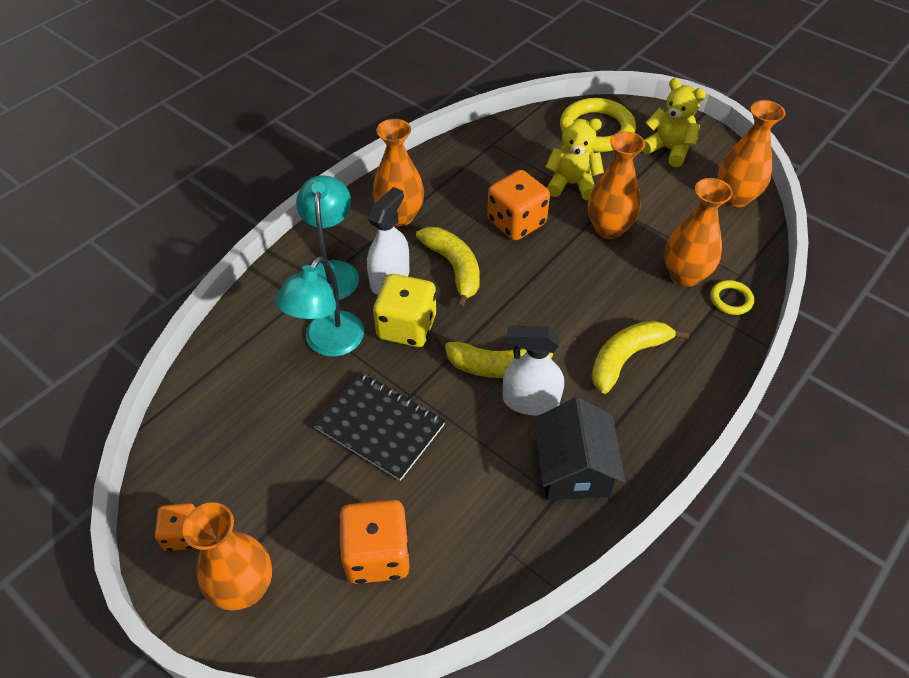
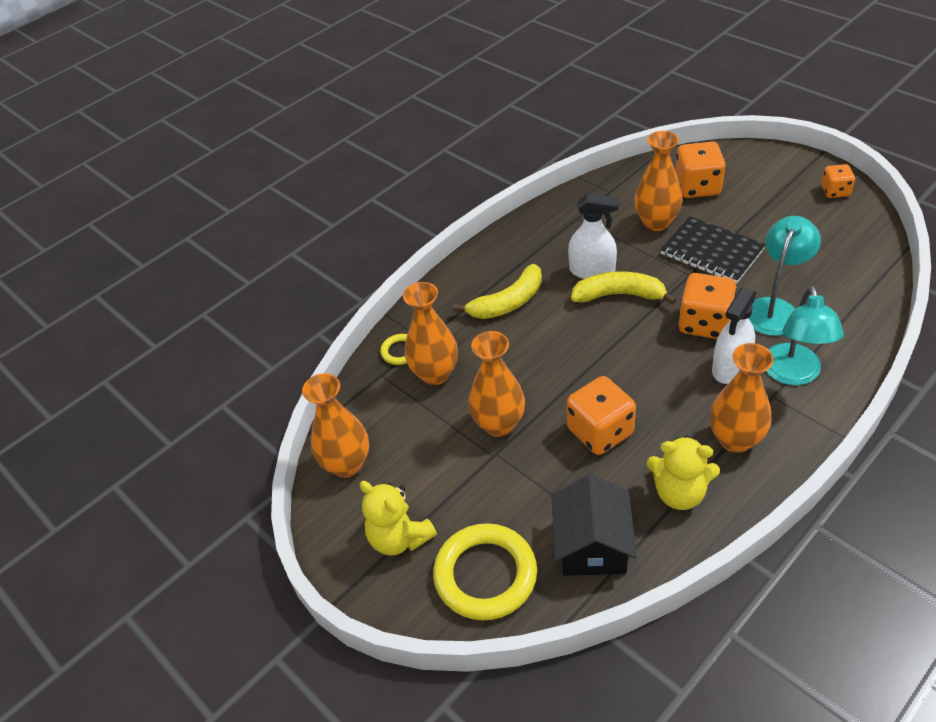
camera: 170 degrees left, 5 degrees down
orange vase [183,502,272,611] -> orange vase moved to [635,131,683,231]
yellow dice [373,274,436,347] -> orange dice [679,273,737,339]
yellow banana [416,227,480,309] -> none
black house [534,397,626,500] -> black house moved to [551,474,637,576]
yellow teddy bear [546,116,604,200] -> yellow teddy bear moved to [647,436,720,510]

